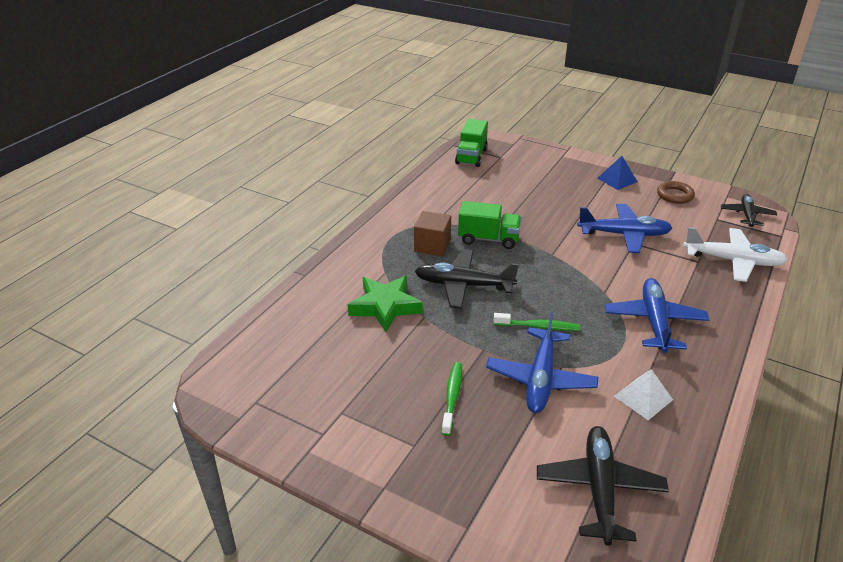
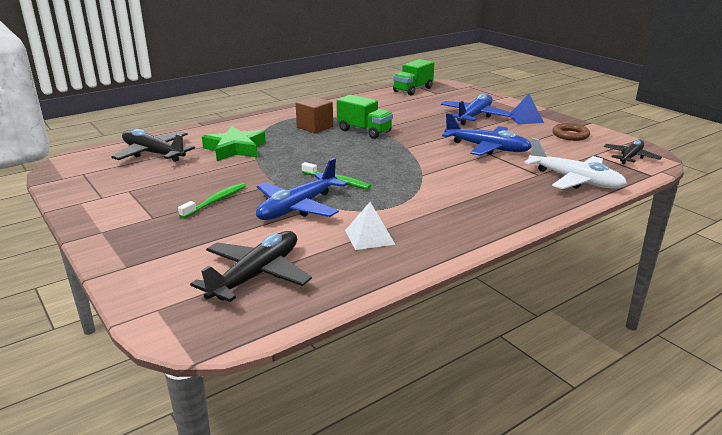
camera: 25 degrees right, 10 degrees down
black plane [415,249,519,309] -> black plane moved to [111,129,195,162]
blue plane [605,278,709,353] -> blue plane moved to [441,94,513,125]

